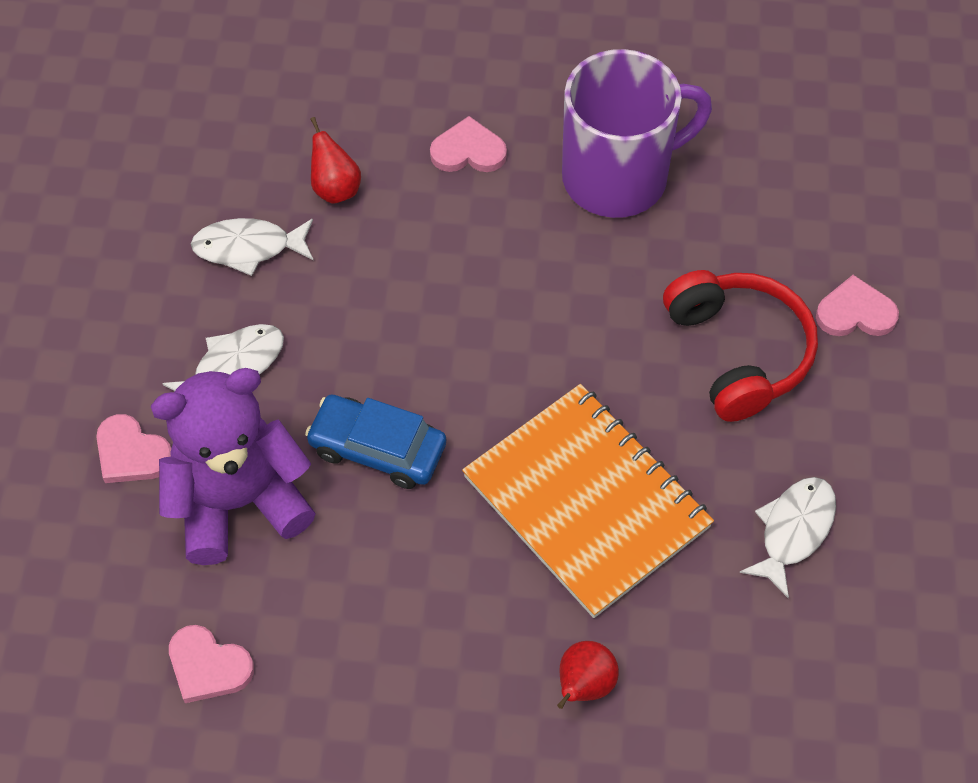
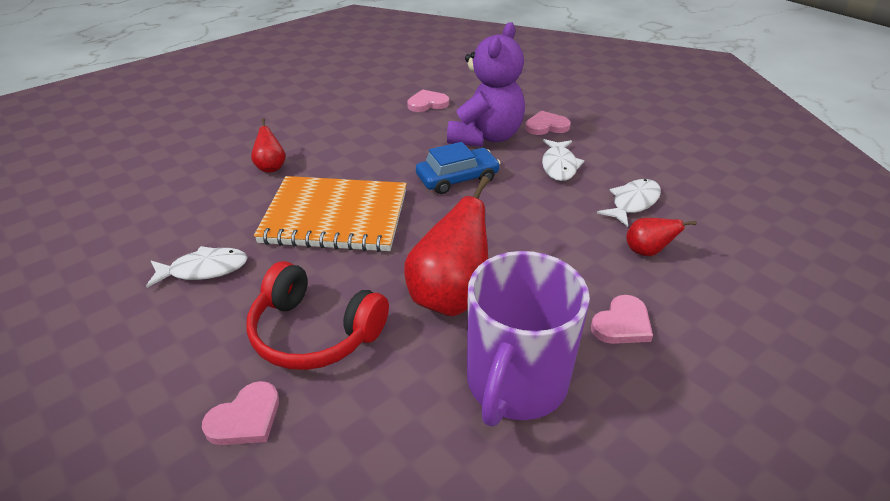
camera: 135 degrees right, 20 degrees down
white fish [739,477,836,598] -> white fish turned 90 degrees counterclockwise [146,246,248,288]
none -> red pear [404,176,490,316]

